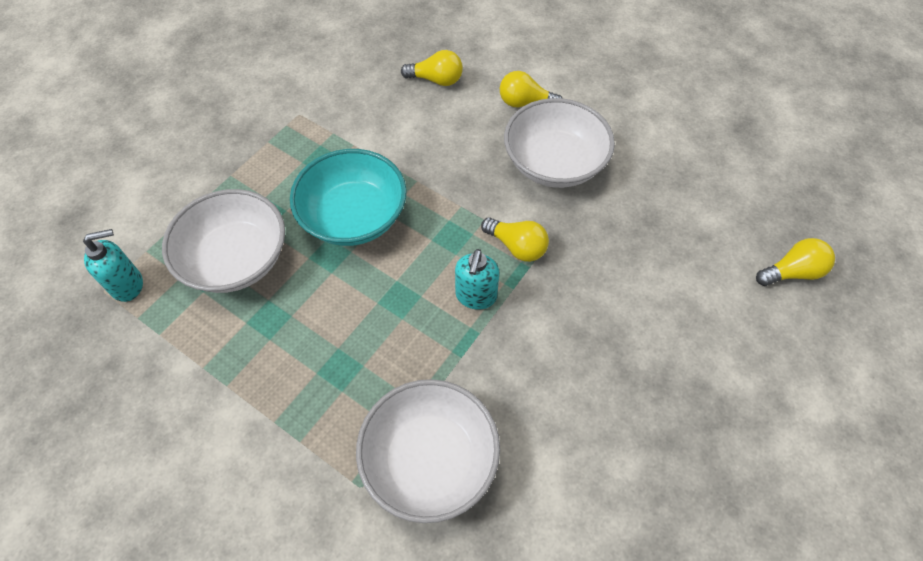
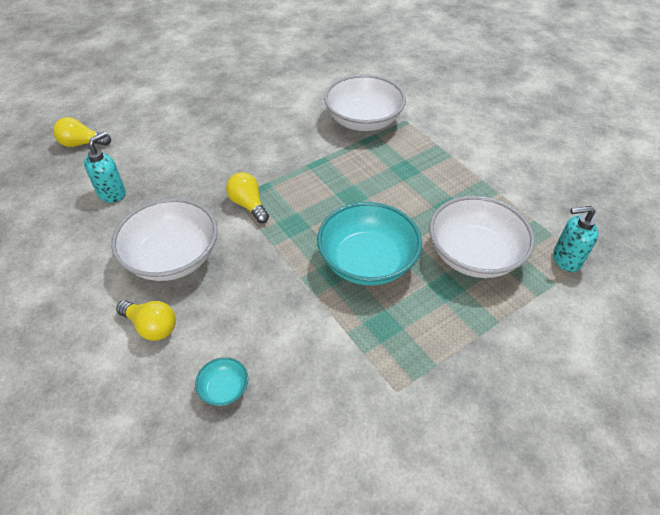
camera: 160 degrees left, 10 degrees down
yellow light bulb [401,50,463,86] -> turquoise bowl [195,357,248,406]
turquoise soap dispenser [455,249,499,310] -> turquoise soap dispenser moved to [84,132,126,203]

